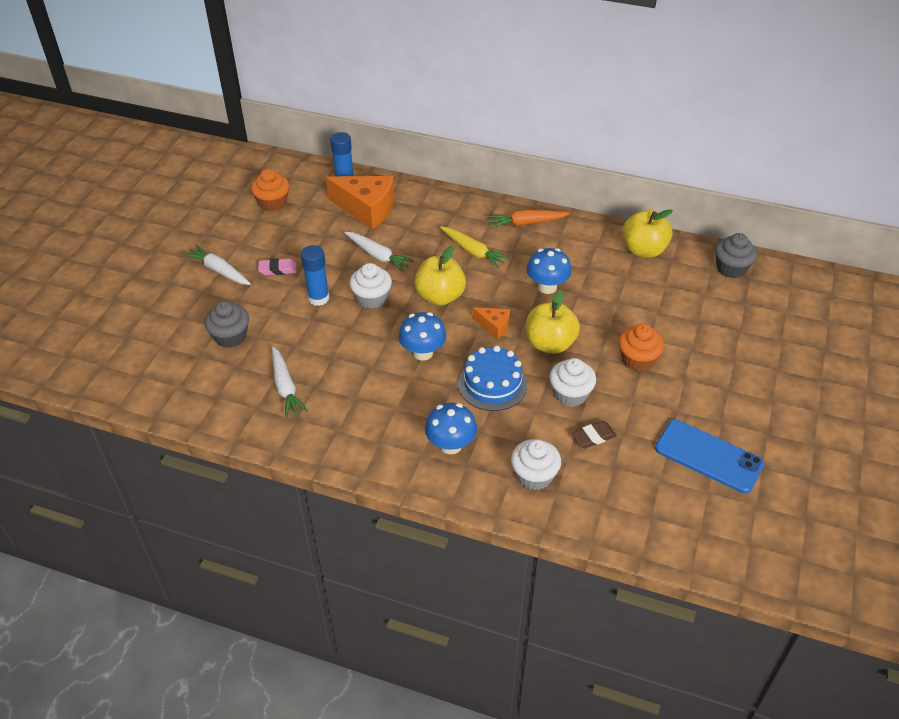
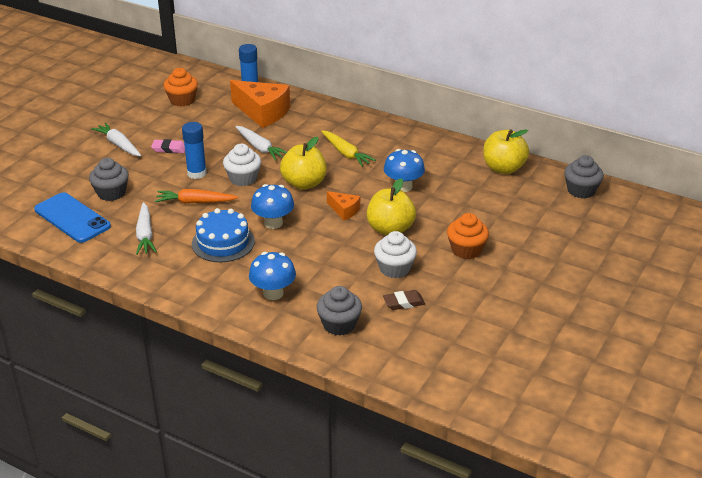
camera: 10 degrees right, 10 degrees down
blue cake [458,346,528,411] -> blue cake moved to [192,208,255,262]
orange carrot [488,210,570,228] -> orange carrot moved to [155,189,238,204]
white cupcake [511,439,561,490] -> grey cupcake [316,286,362,336]
blue phone [655,420,765,493] -> blue phone moved to [34,192,111,243]

